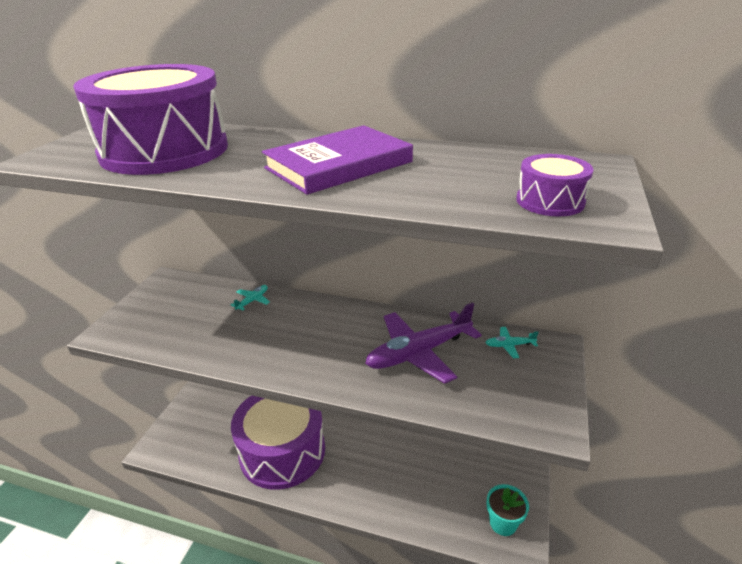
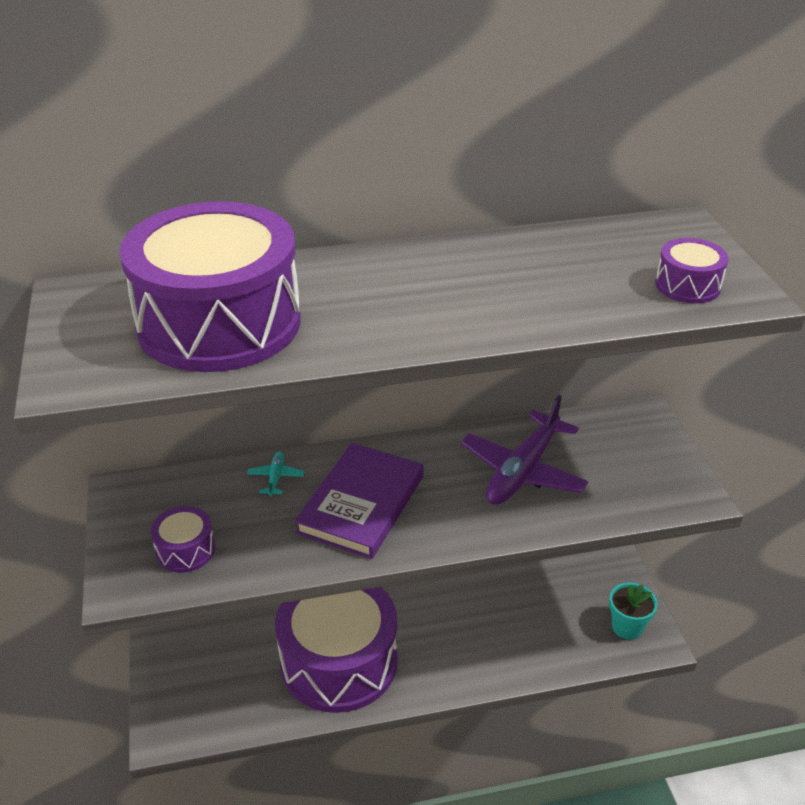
camera: 30 degrees left, 5 degrees up
purple book [262,125,413,195] -> purple book moved to [294,443,423,559]
turquoise plane [485,327,539,358] -> none
none -> purple drum [151,506,215,573]

